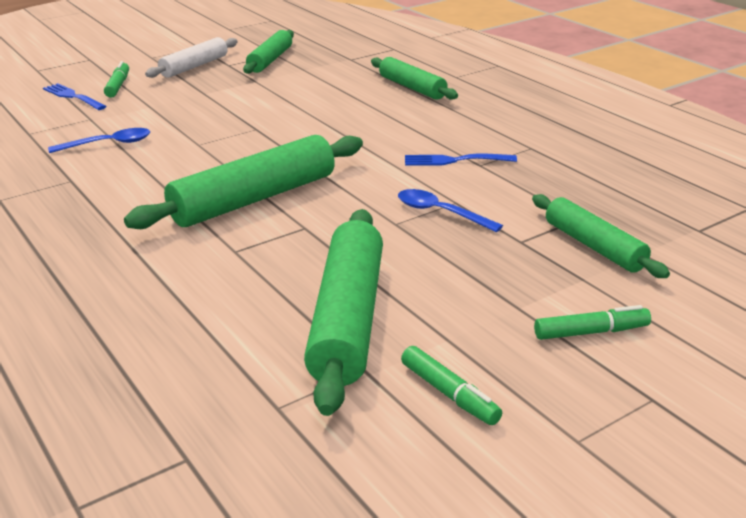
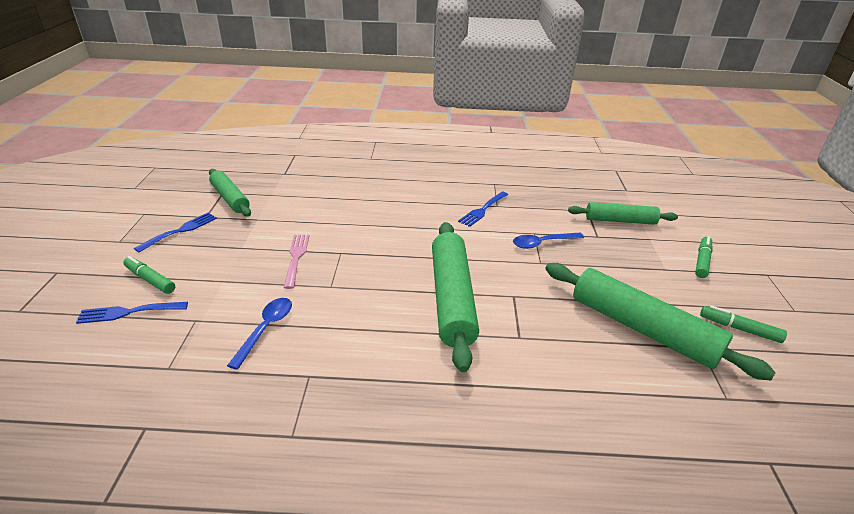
camera: 55 degrees left, 5 degrees up
white rolling pin [145,37,238,78] -> blue fork [134,213,217,252]
green rolling pin [371,57,458,100] -> none
green marker [401,346,502,425] -> green marker turned 150 degrees counterclockwise [700,305,787,343]
none -> pink fork [284,235,309,289]

